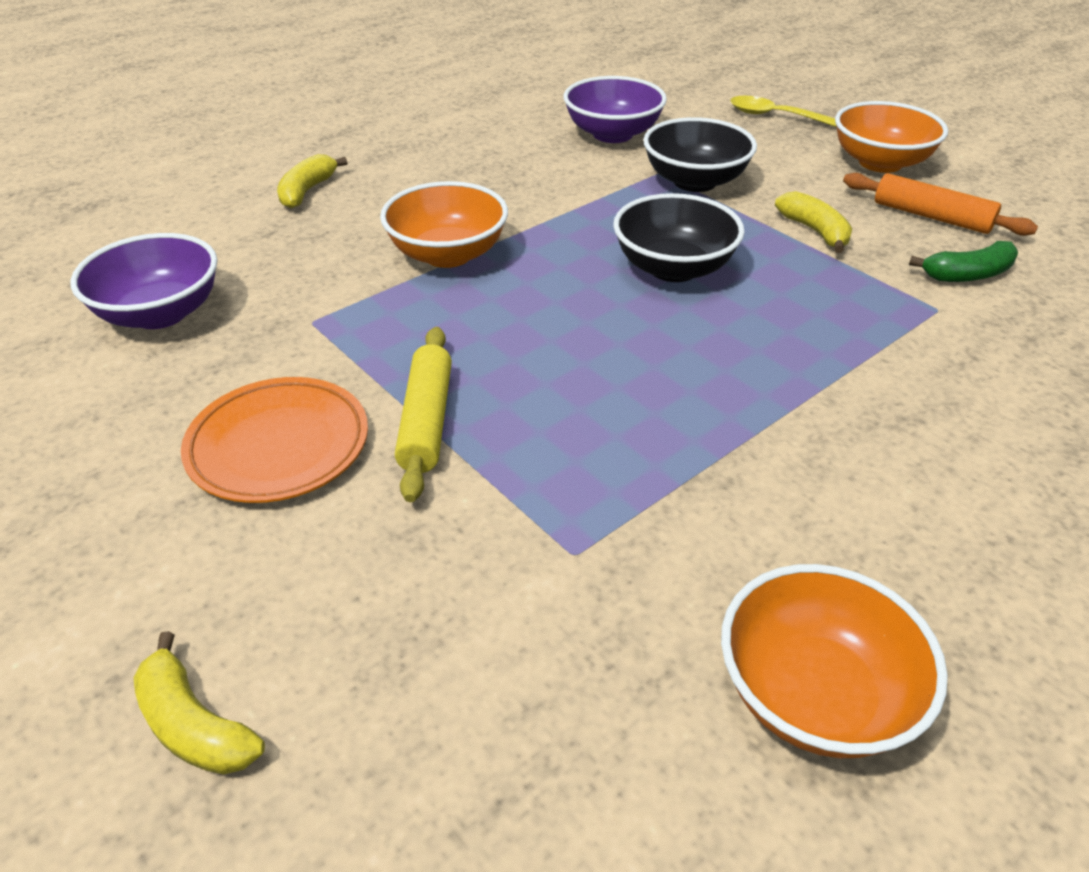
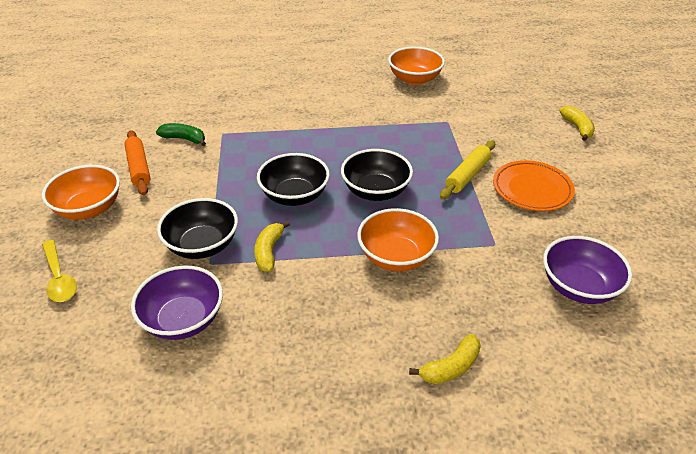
camera: 145 degrees left, 0 degrees up
yellow banana [775,191,852,253] -> yellow banana moved to [254,220,290,272]
none -> black bowl [341,149,413,201]

